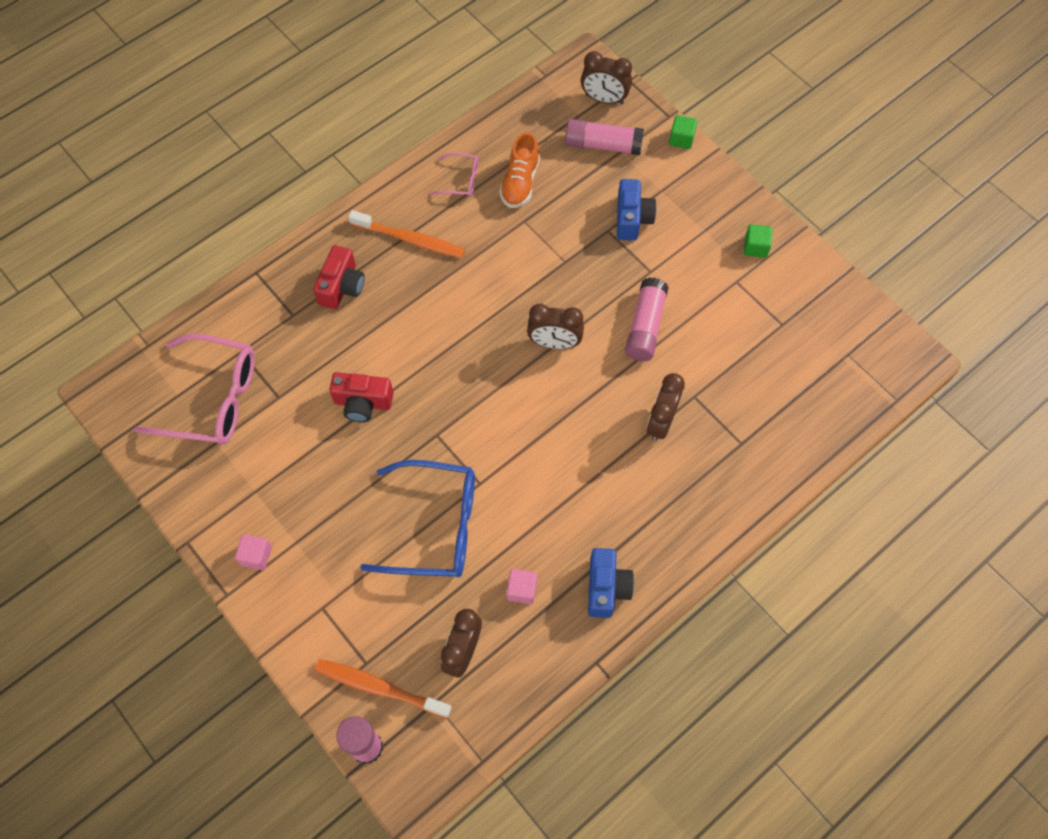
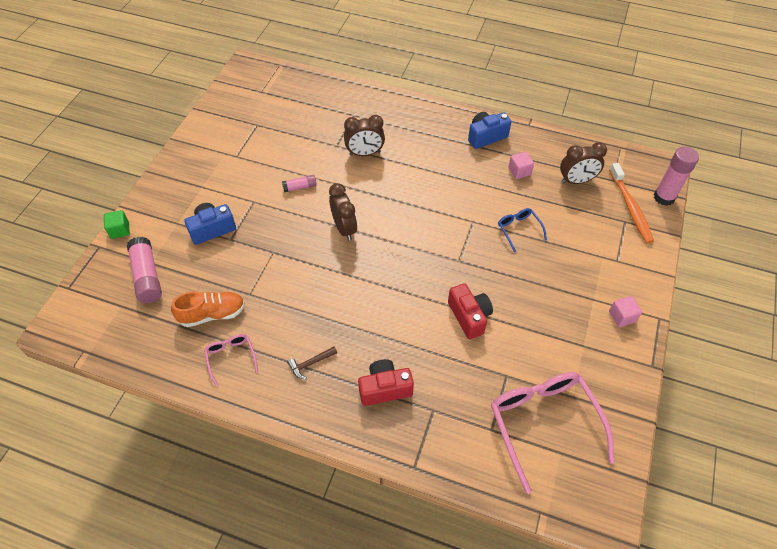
camera: 120 degrees left, 10 degrees down
orange toothbrush [348,210,465,258] -> brown hammer [287,346,337,379]
blue glasses [360,460,475,577] -> blue glasses [498,208,547,252], size x0.48
brown clock [581,51,632,104] -> none
pink glue stick [625,277,669,361] -> pink glue stick [282,175,317,193], size x0.54
green cube [744,224,772,258] -> none

